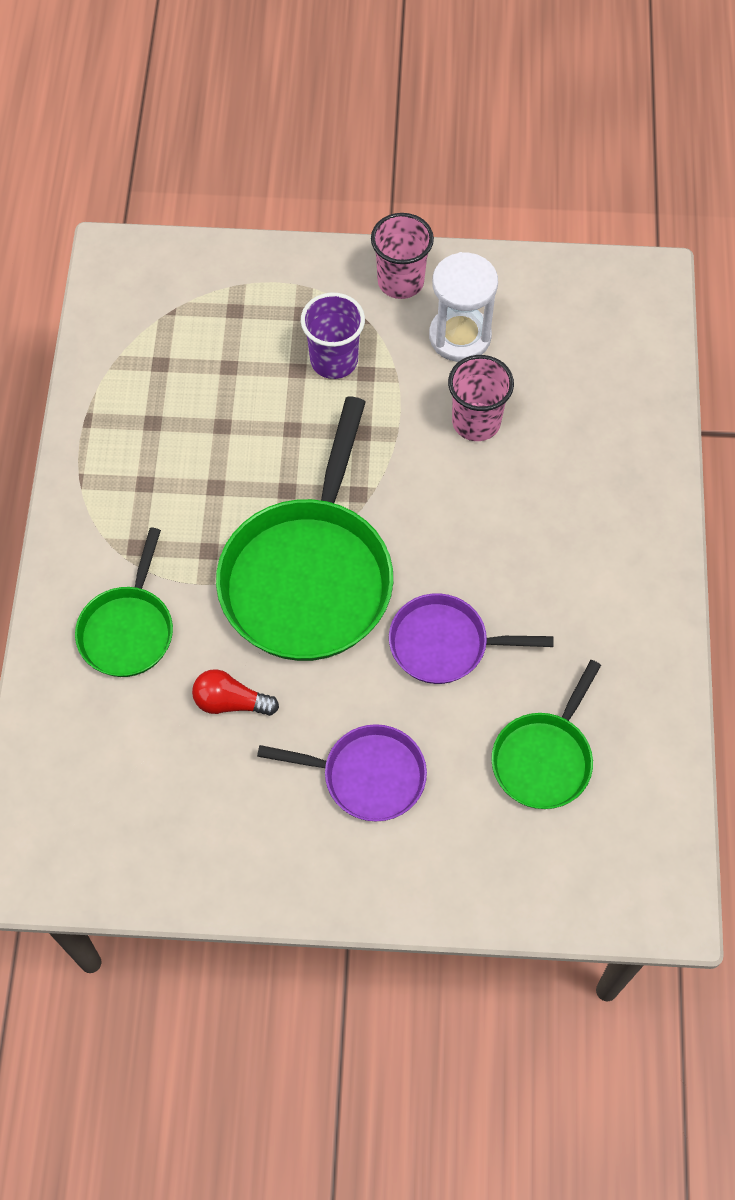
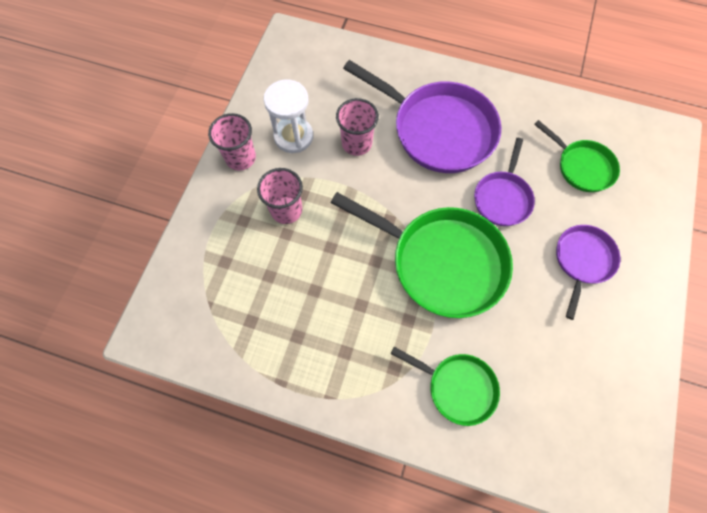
camera: 75 degrees left, 5 degrees up
red light bulb [192,669,279,716] -> none
purple cup [301,293,365,379] -> pink cup [257,168,303,224]
none -> purple pan [343,60,501,173]

